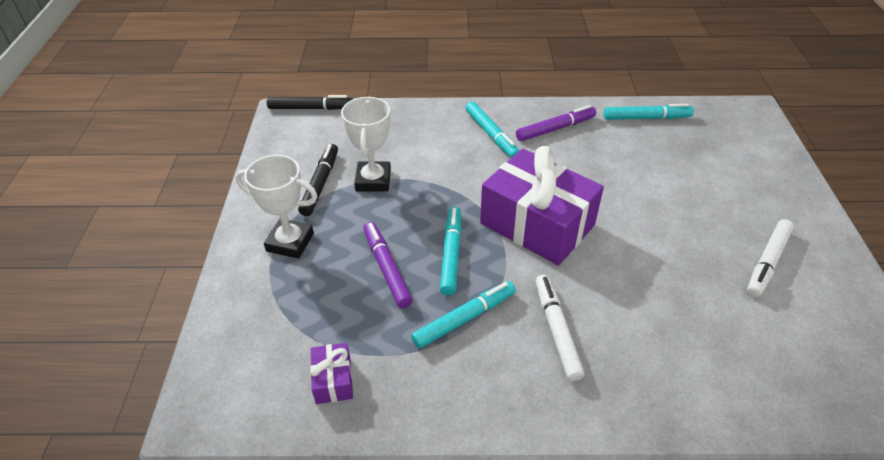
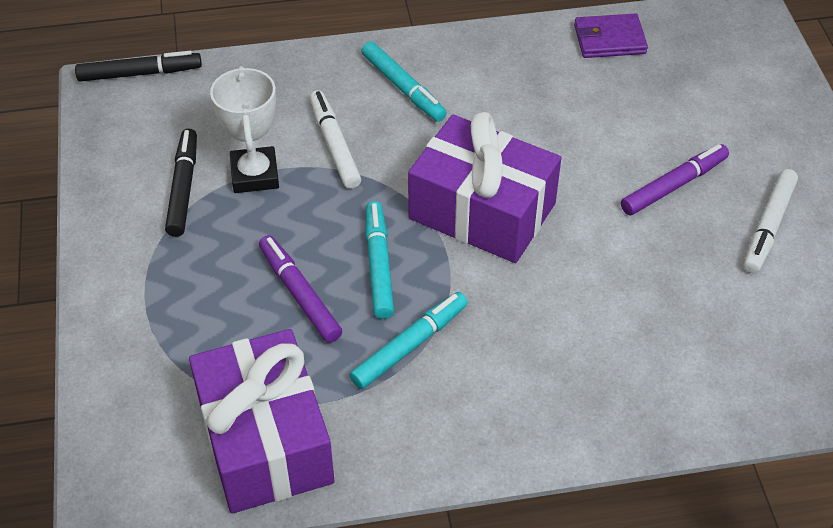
camera: 10 degrees left, 5 degrees up
white trophy [236,155,318,259] -> none
purple gift [310,343,353,404] -> purple gift [189,329,334,514], size x2.37
purple marker [516,105,596,141] -> purple marker moved to [621,144,729,215]
white marker [536,275,585,381] -> white marker moved to [310,90,361,189]
turquoise marker [604,104,694,120] -> purple wallet [574,13,648,58]

